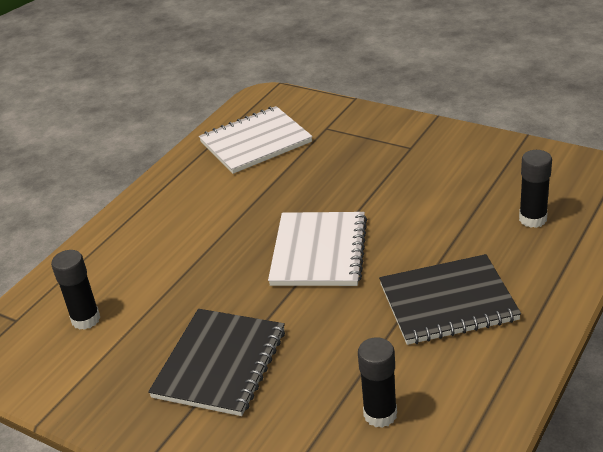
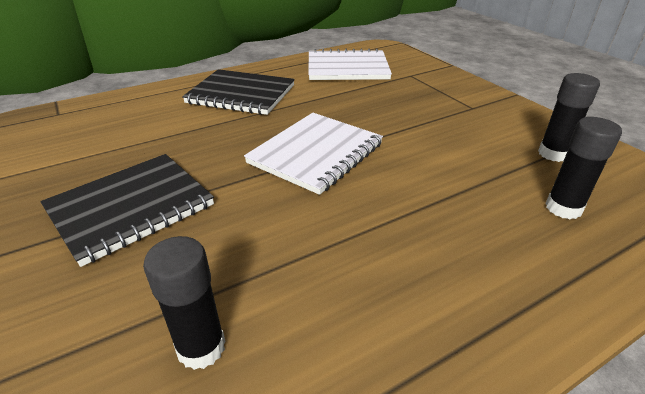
camera: 25 degrees right, 0 degrees up
black glue stick [51,250,100,330] -> black glue stick moved to [538,73,600,162]
black notebook [379,254,521,345] -> black notebook moved to [182,69,295,115]

